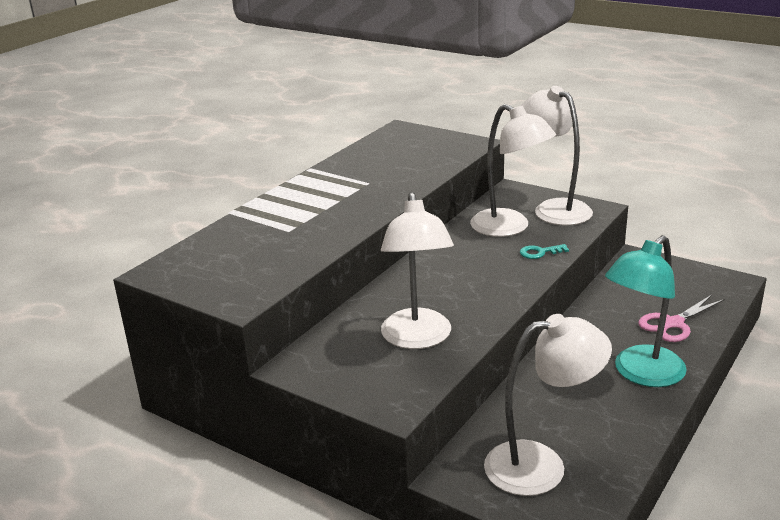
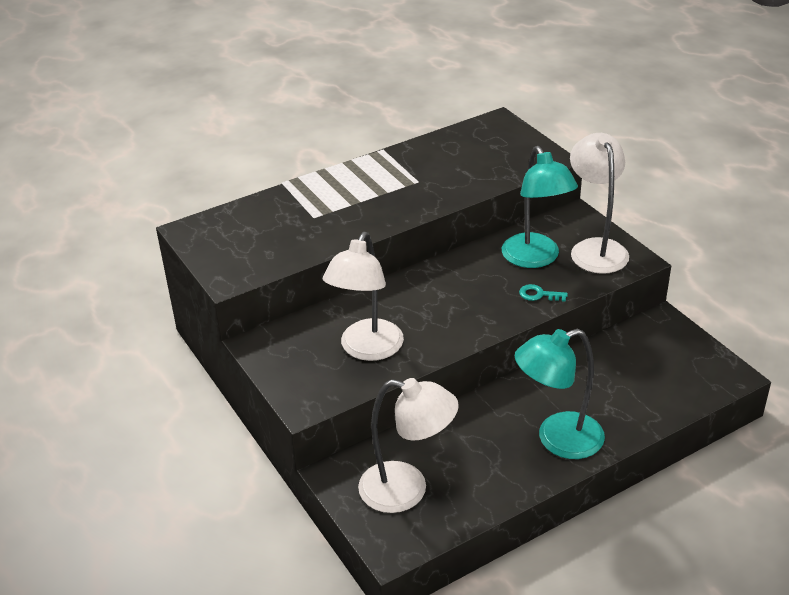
camera: 25 degrees right, 10 degrees up
white lamp [470,104,556,237] -> turquoise lamp [502,146,578,268]
pink scissors [638,295,725,342] -> none

